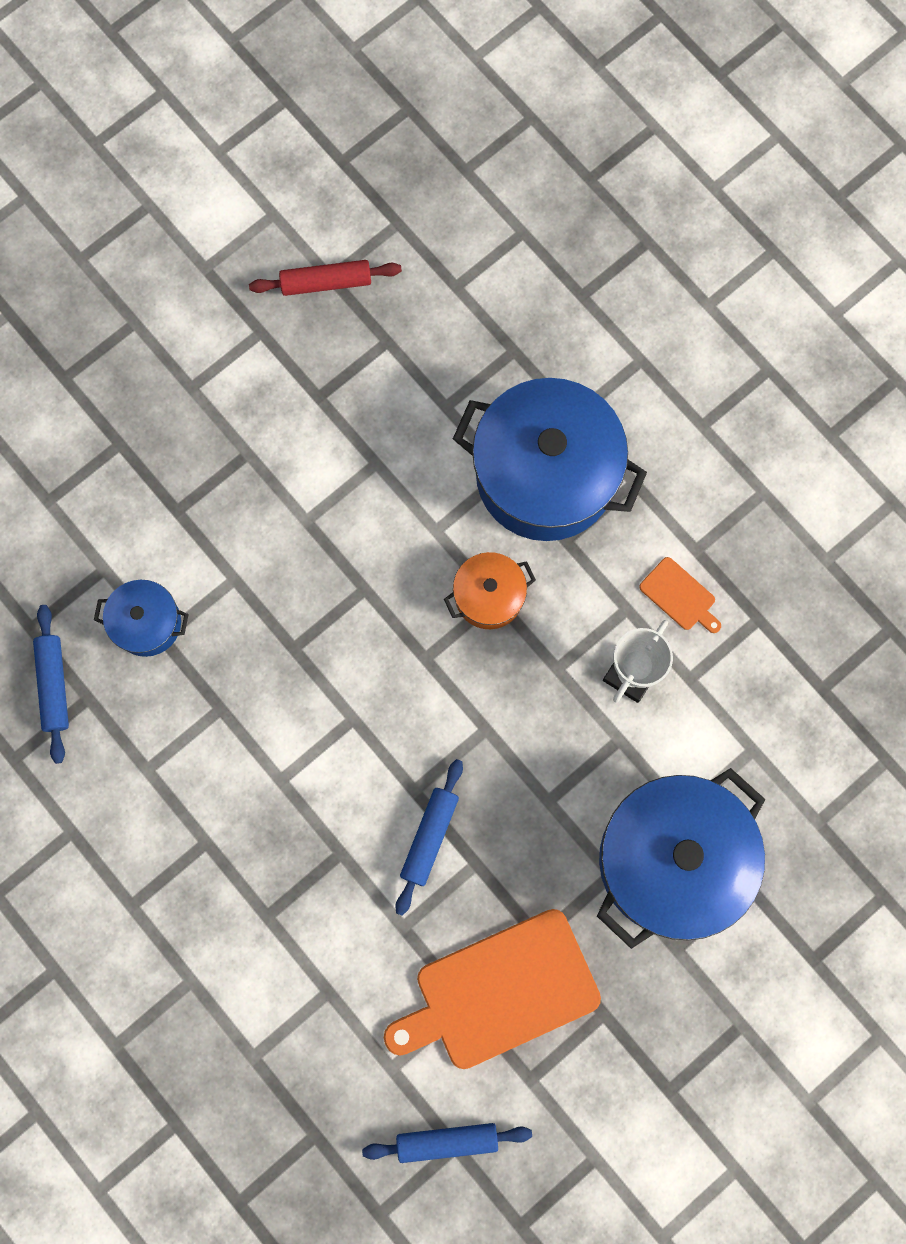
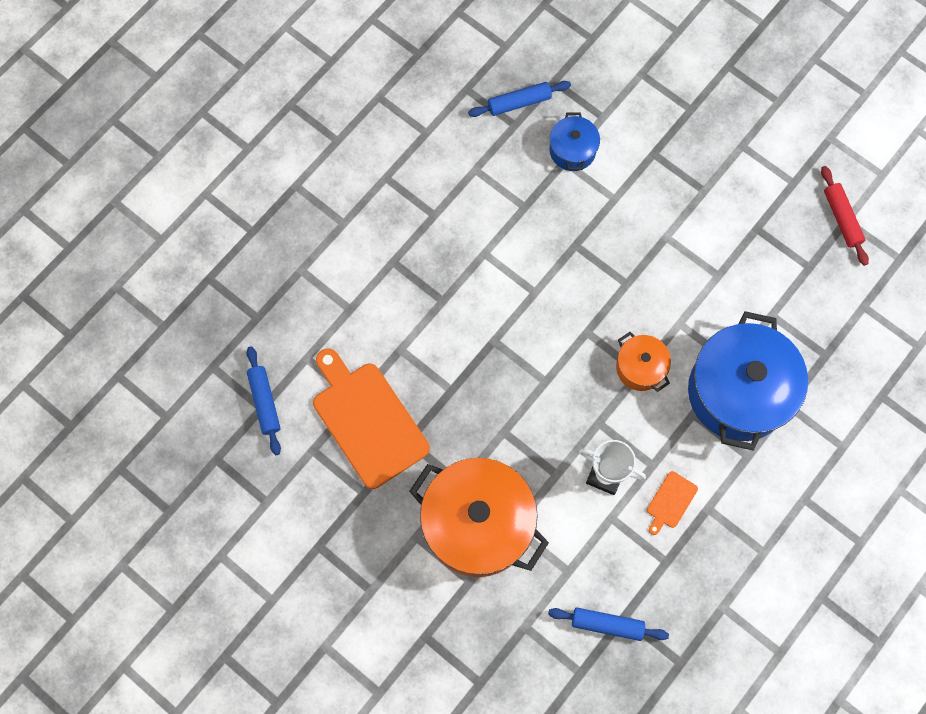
camera: 80 degrees right, 5 degrees down
blue rolling pin [396,759,463,916] -> blue rolling pin moved to [548,608,669,641]
blue pot [597,768,765,949] -> orange pot [409,458,549,577]

